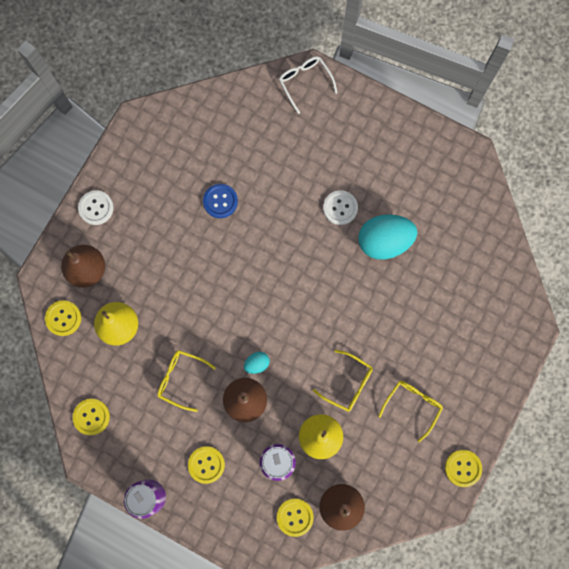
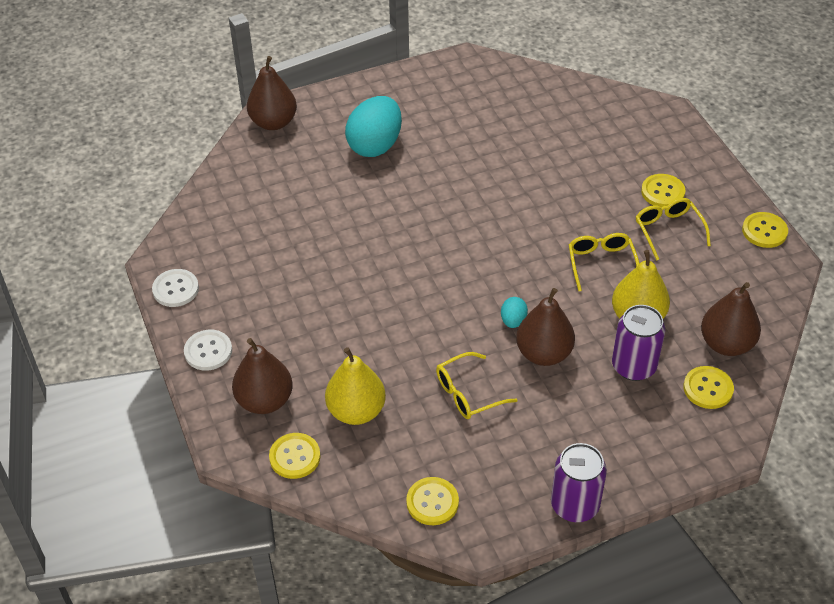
camera: 50 degrees left, 30 degrees down
yellow button [188,446,225,484] -> yellow button moved to [641,174,685,207]
blue button [203,184,238,218] -> none
white glasses [279,56,337,114] -> brown pear [247,56,297,130]
yellow glasses [313,350,373,411] -> yellow glasses turned 75 degrees counterclockwise [569,233,640,291]
white button [323,190,358,225] -> white button moved to [152,269,199,307]
turquoise egg [358,214,417,260] -> turquoise egg moved to [345,96,402,157]

